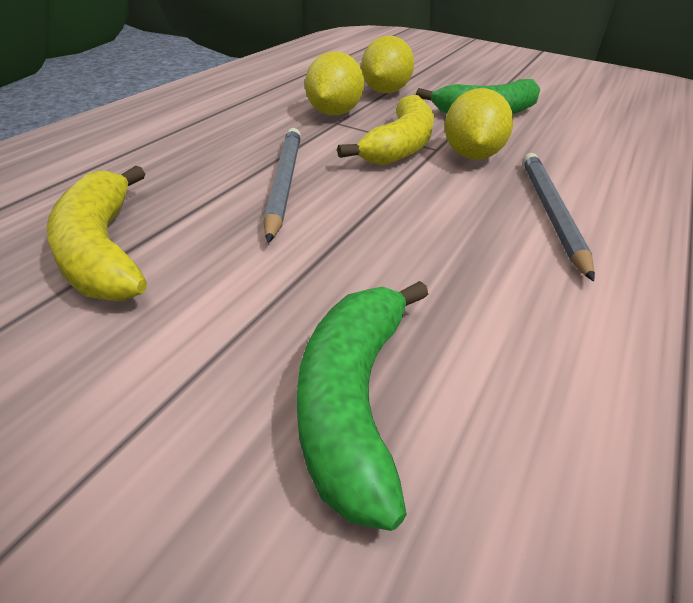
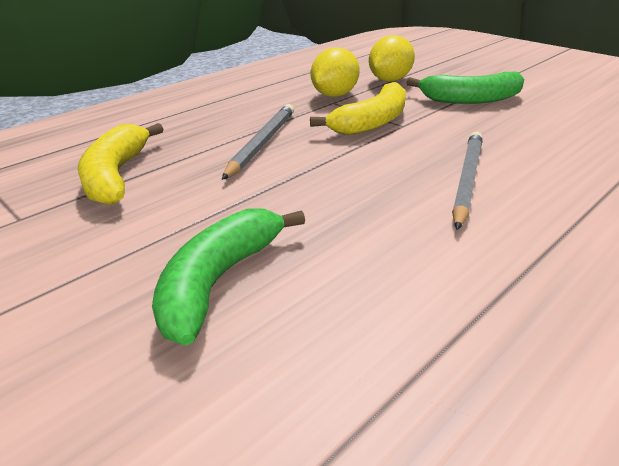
camera: 20 degrees right, 5 degrees down
yellow lemon [445,88,513,160] -> none

